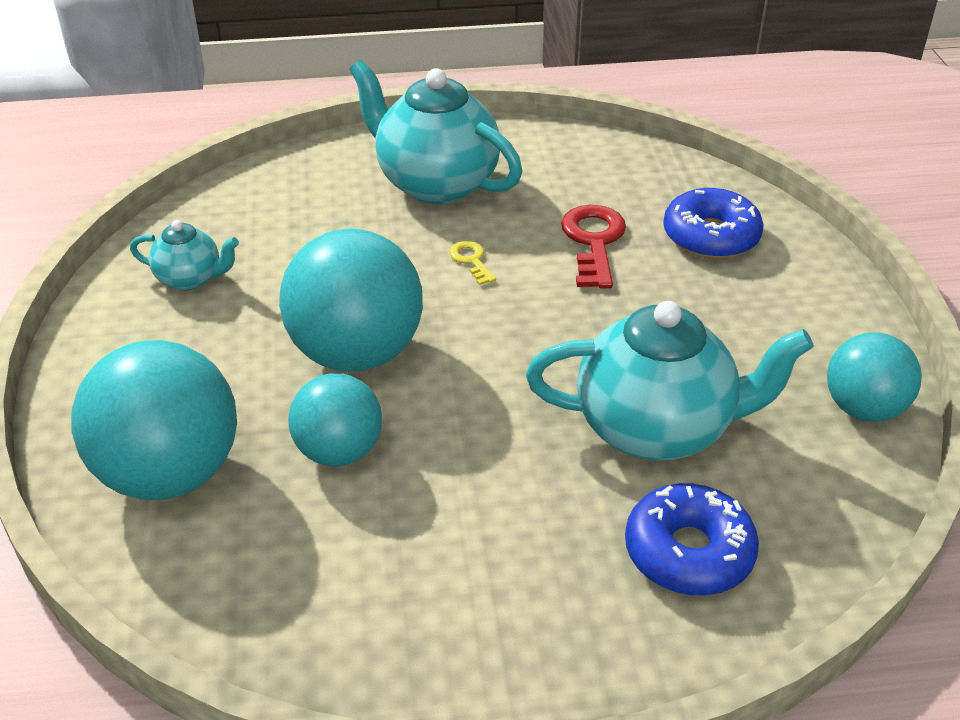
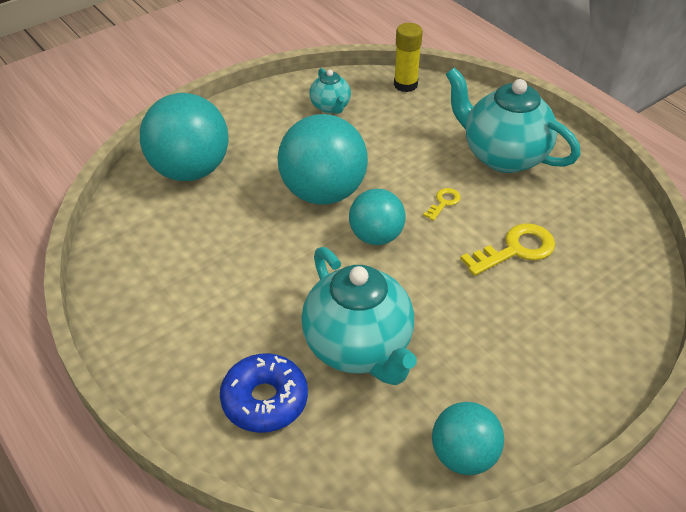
camera: 60 degrees right, 5 degrees up
turquoise ball [288,373,382,466] -> turquoise ball moved to [349,189,406,245]
turquoise teapot [349,60,522,204] -> turquoise teapot turned 60 degrees counterclockwise [446,67,581,173]
red key [561,205,626,289] -> yellow key [460,223,555,276]
blue donut [663,188,764,259] -> none
none -> yellow glue stick [394,23,423,92]

